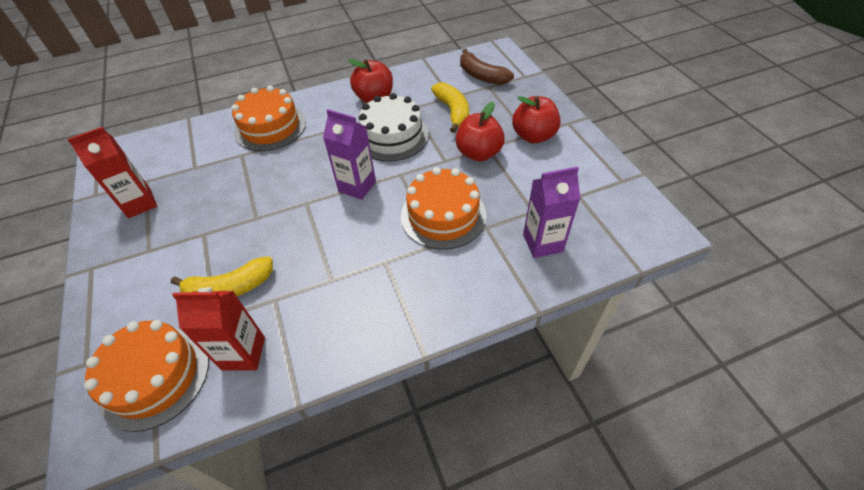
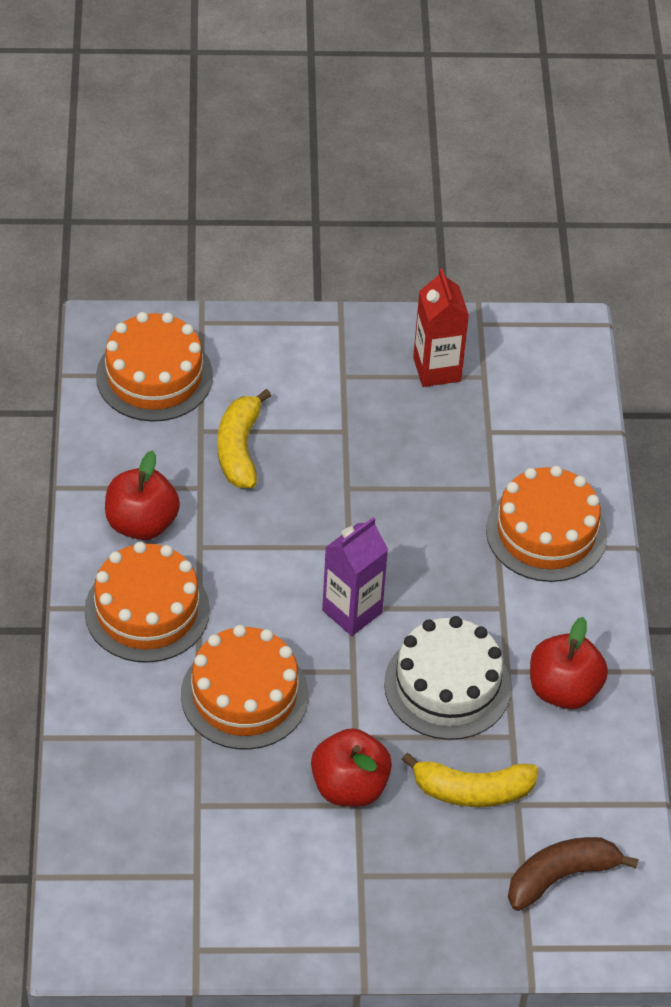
camera: 105 degrees right, 0 degrees up
red carton [172,287,265,371] -> none
red apple [512,96,561,143] -> red apple moved to [105,450,180,540]
purple carton [523,167,581,258] -> none
none -> orange cake [84,542,210,663]

